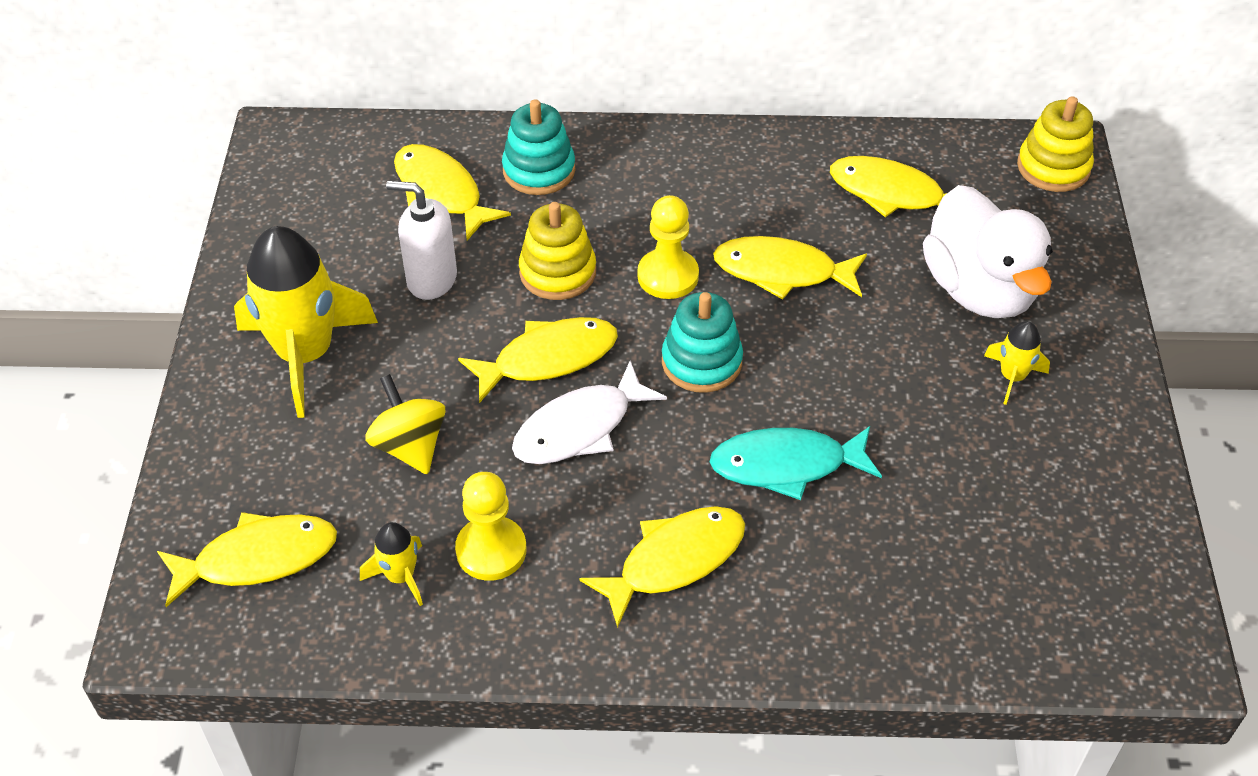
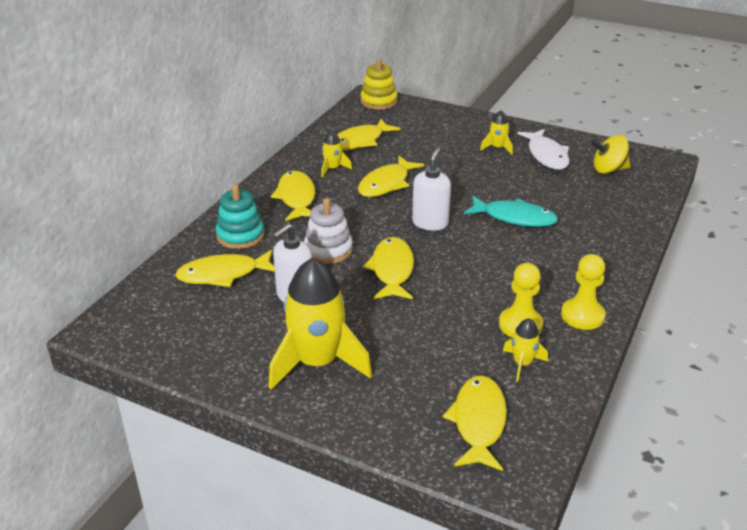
camera: 65 degrees left, 15 degrees down
yellow spinning top [365,374,446,474] -> yellow spinning top moved to [591,135,630,174]
white fish [512,361,667,464] -> white fish moved to [517,129,570,170]
yellow stacking toy [519,202,596,300] -> white stacking toy [304,198,353,264]
yellow fish [579,506,745,628] -> yellow fish moved to [271,171,315,221]
yellow pawn [637,195,699,299] -> yellow pawn moved to [561,254,606,330]
turquoise stacking toy [662,292,743,393] -> white soap dispenser [412,147,451,231]
turquoise fish [710,426,882,500] -> turquoise fish turned 90 degrees counterclockwise [464,196,558,227]
white duck [923,185,1053,318] -> none
none -> yellow rocket [321,130,352,177]

